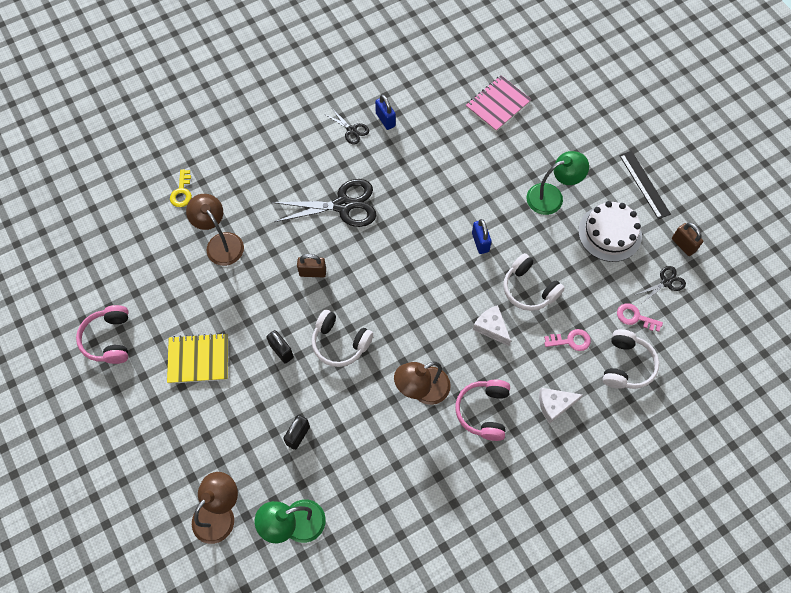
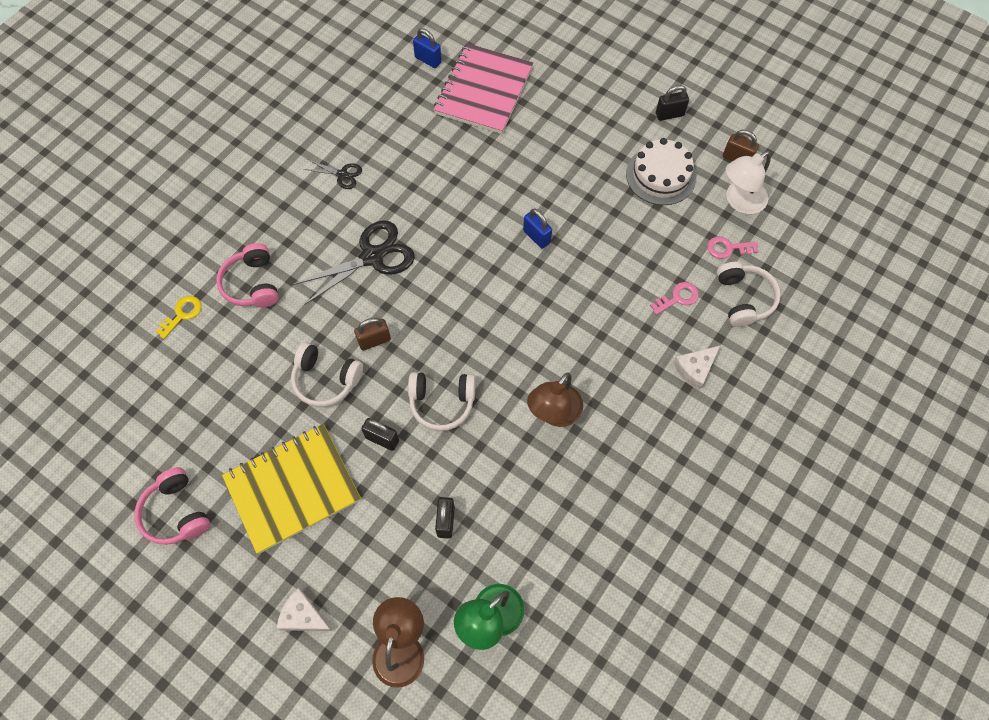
camera: 25 degrees left, 0 degrees up
yellow notebook [167,333,228,384] -> yellow notebook [222,424,361,554], size x1.53
yellow key [170,169,192,207] -> yellow key turned 120 degrees counterclockwise [155,296,201,339]
brown lamp [186,194,244,266] -> none
blue padlock [375,95,396,130] -> blue padlock moved to [413,28,442,68]
pink headphones [455,380,510,441] -> pink headphones moved to [216,243,279,307]
pink notebook [466,75,532,132] -> pink notebook [434,43,533,134], size x1.53
white cheese [473,305,511,346] -> white cheese moved to [277,588,333,631]
white headphones [503,253,565,311] -> white headphones moved to [291,342,363,407]
green lamp [526,151,589,215] -> none
black ruler [619,151,671,219] -> black padlock [656,85,689,121]
black scissors [635,266,686,304] -> white lamp [726,151,771,214]

